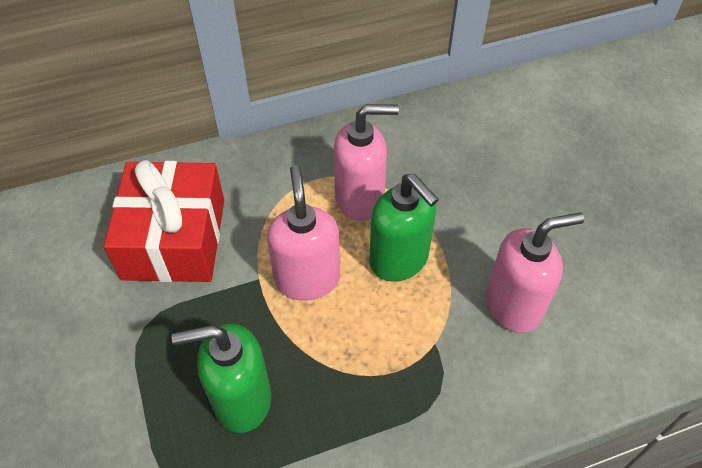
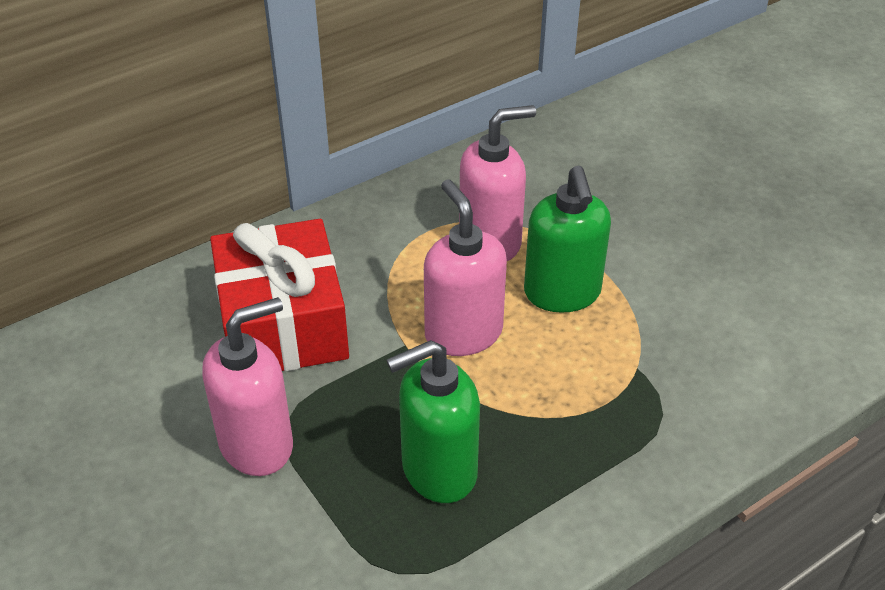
camera: 15 degrees left, 10 degrees down
green soap dispenser [369,173,439,282] -> green soap dispenser turned 45 degrees clockwise [524,166,611,313]
pink soap dispenser [486,213,584,333] -> pink soap dispenser moved to [202,297,293,476]

